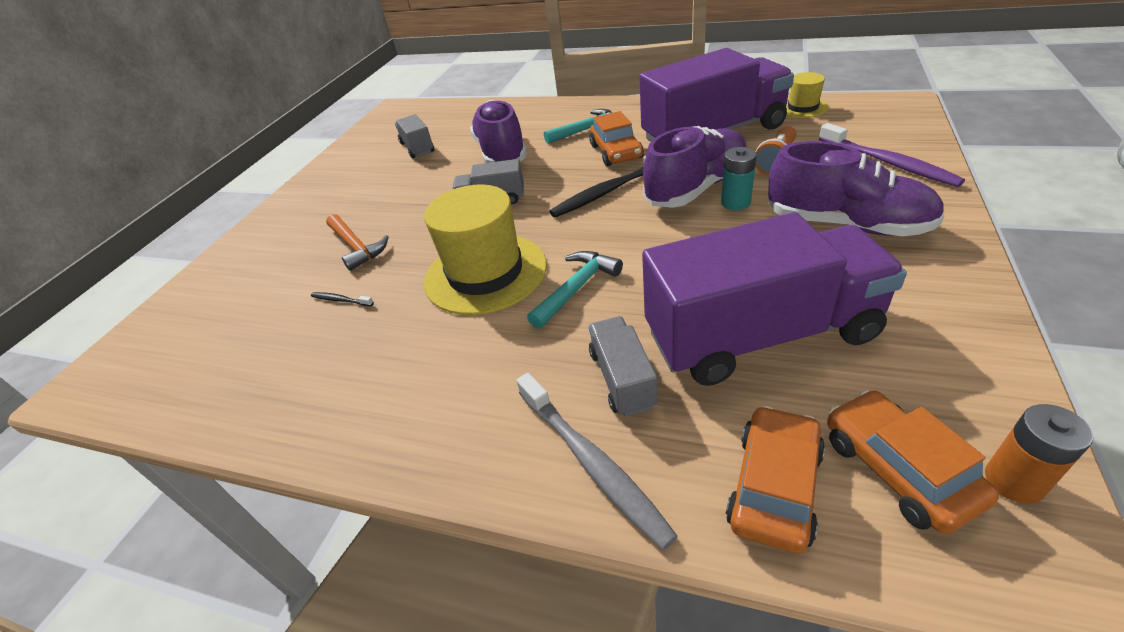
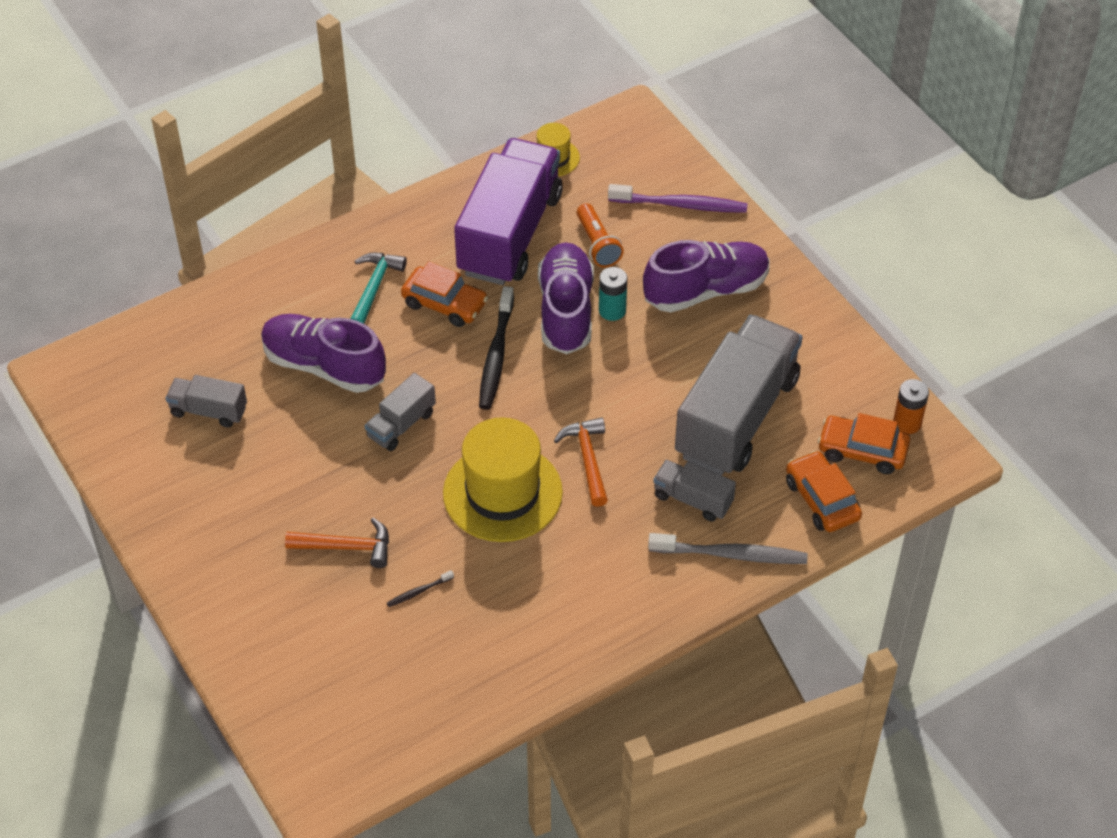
camera: 55 degrees left, 10 degrees up
turquoise hammer [527,251,623,329] -> orange hammer [554,417,608,507]
purple truck [642,212,907,386] -> grey truck [675,315,802,475]

